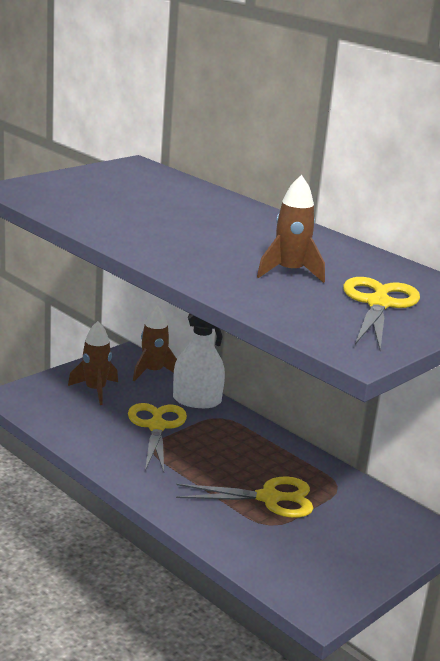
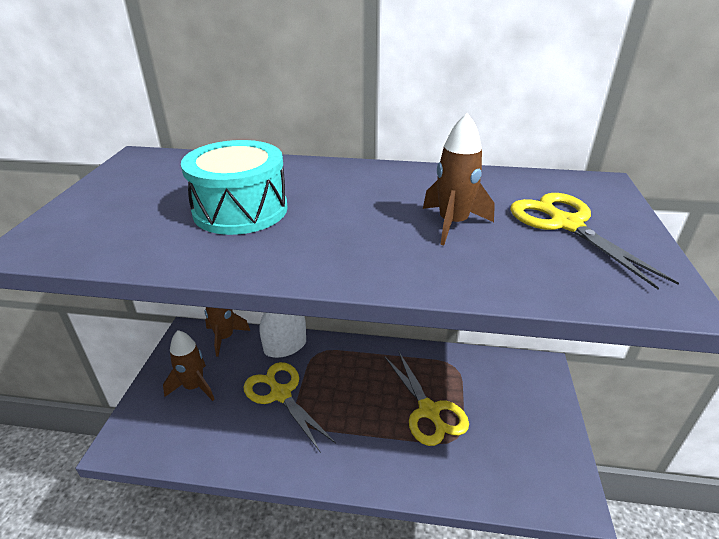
camera: 35 degrees left, 10 degrees up
yellow scissors [176,476,314,518] -> yellow scissors turned 105 degrees clockwise [385,351,469,446]
none -> turquoise drum [181,140,288,235]

